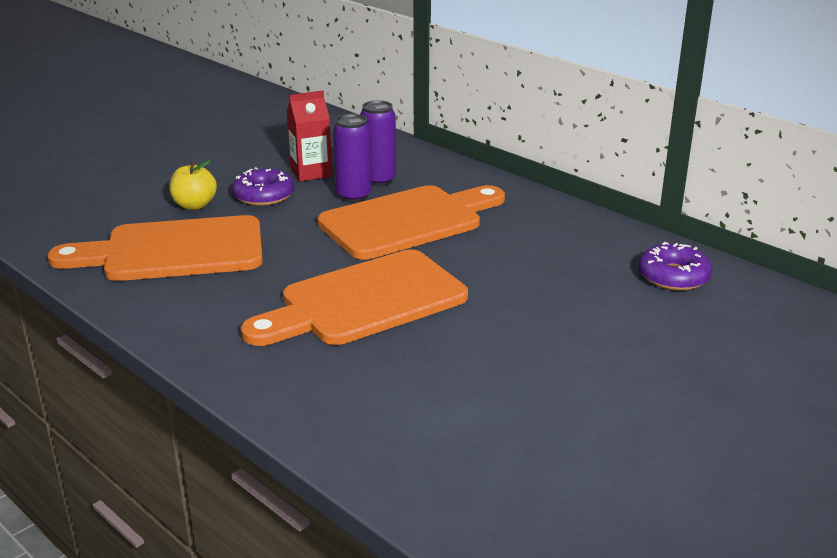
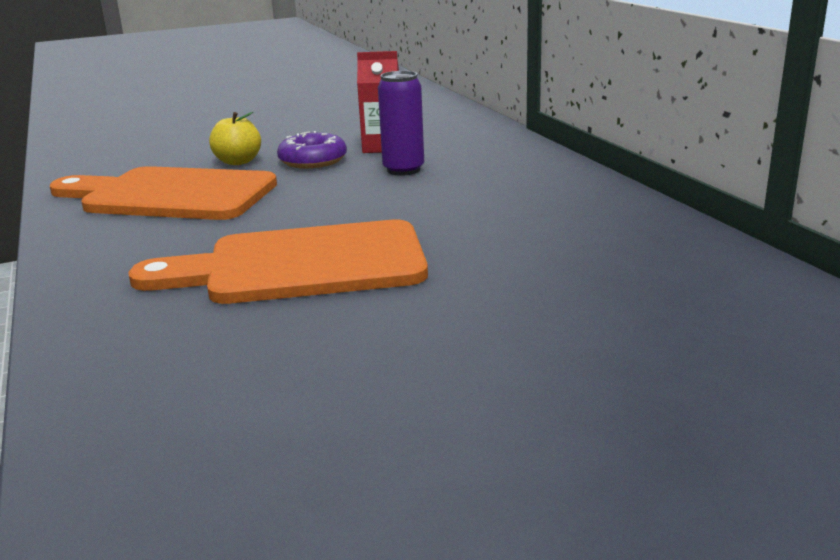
camera: 25 degrees right, 5 degrees down
orange cutting board [317,185,505,260] -> none
purple can [360,100,396,186] -> none
purple donut [638,242,712,291] -> none

